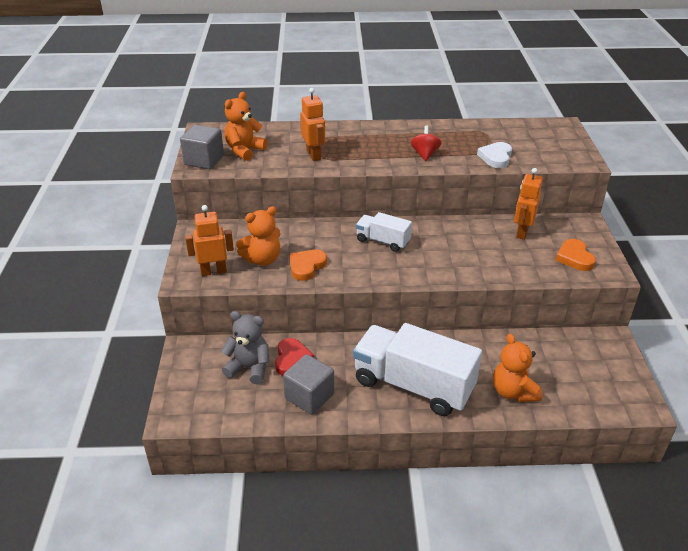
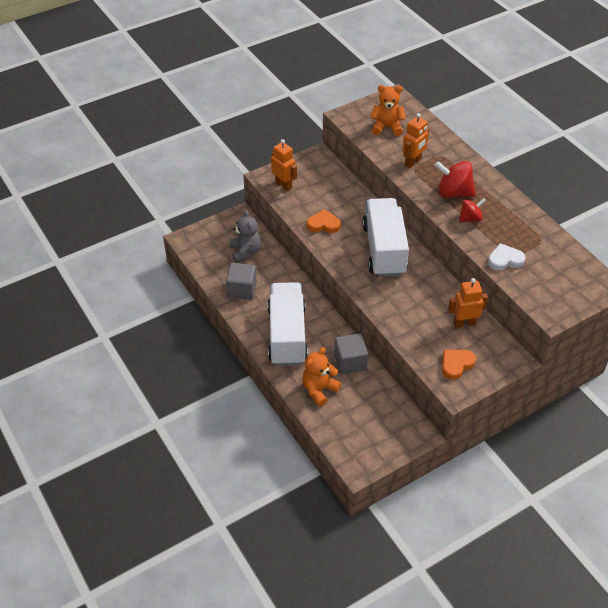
camera: 60 degrees right, 10 degrees up
grey cube [180,125,224,169] -> grey cube moved to [334,333,368,374]
orange teddy bear [236,206,281,266] -> none
red heart [275,338,314,376] -> none
white truck [356,212,412,252] -> white truck [362,198,409,277], size x1.96
none -> red spinning top [435,161,476,198]

